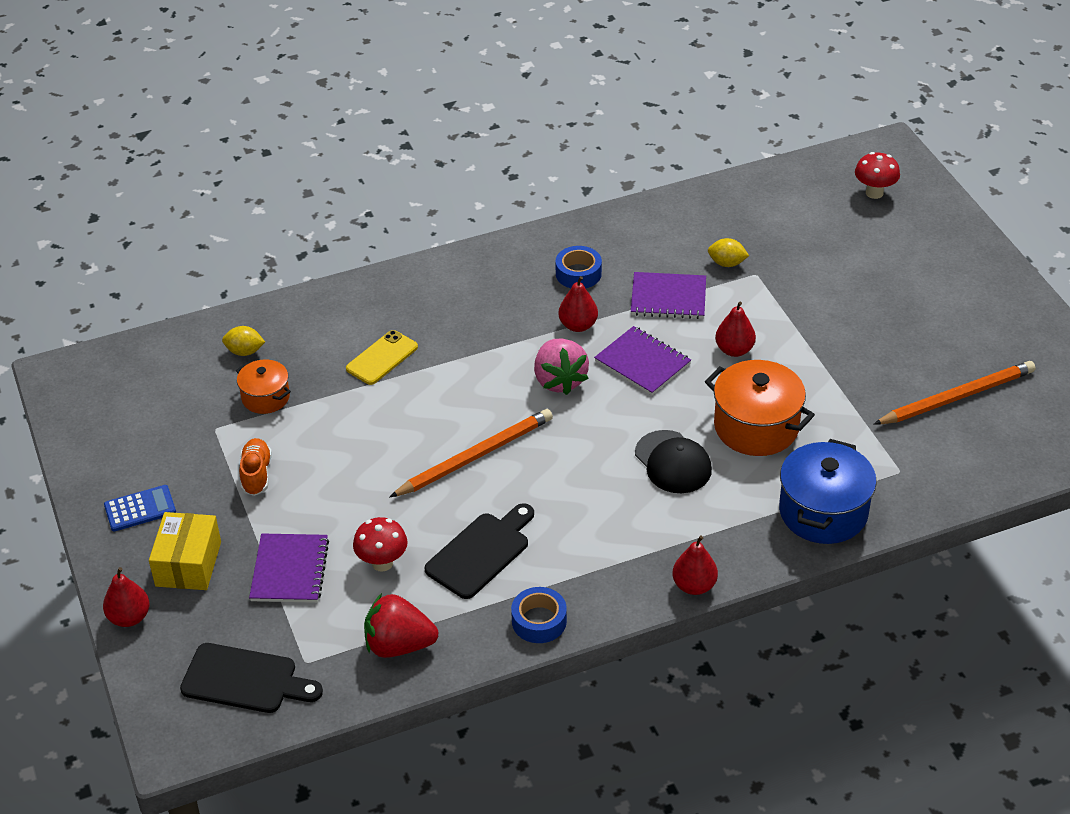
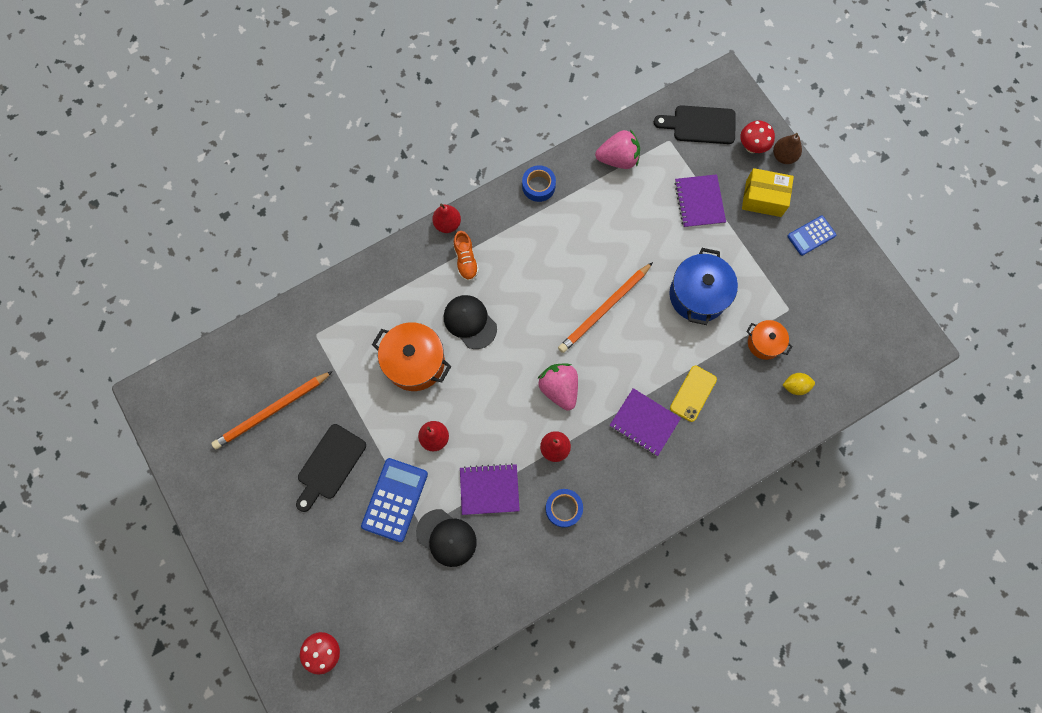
camera: 170 degrees right, 30 degrees up
red pear [103,567,150,627] -> brown pear [773,133,802,164]
yellow box [149,512,221,590] -> yellow box turned 75 degrees counterclockwise [742,168,794,217]
orange shoe [239,438,272,496] -> orange shoe moved to [453,231,479,281]
red mushroom [353,517,408,572] -> red mushroom moved to [740,120,775,153]
red strawberry [364,593,438,658] -> pink strawberry [595,129,640,169]
black cutting board [425,503,534,599] -> black cutting board moved to [296,424,366,512]
purple notebook [594,326,691,395] -> purple notebook moved to [610,388,681,456]
yellow lemon [708,238,749,267] -> black cap [416,509,477,567]
blue pot [779,439,877,544] -> blue pot moved to [669,248,738,325]
none -> blue calculator [361,458,428,542]

